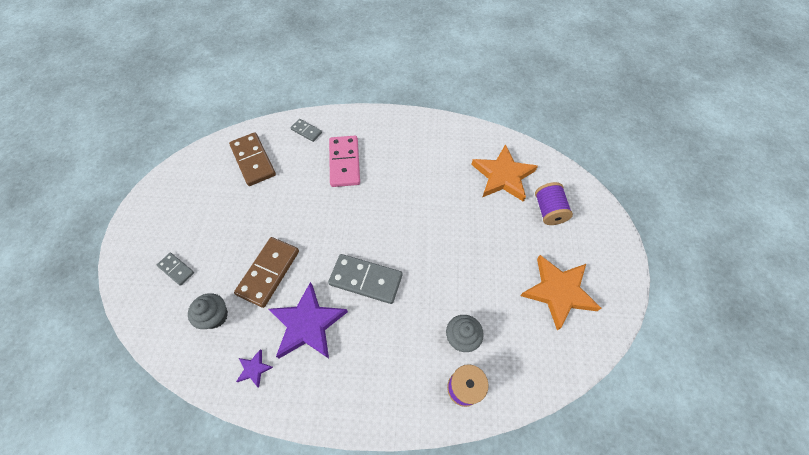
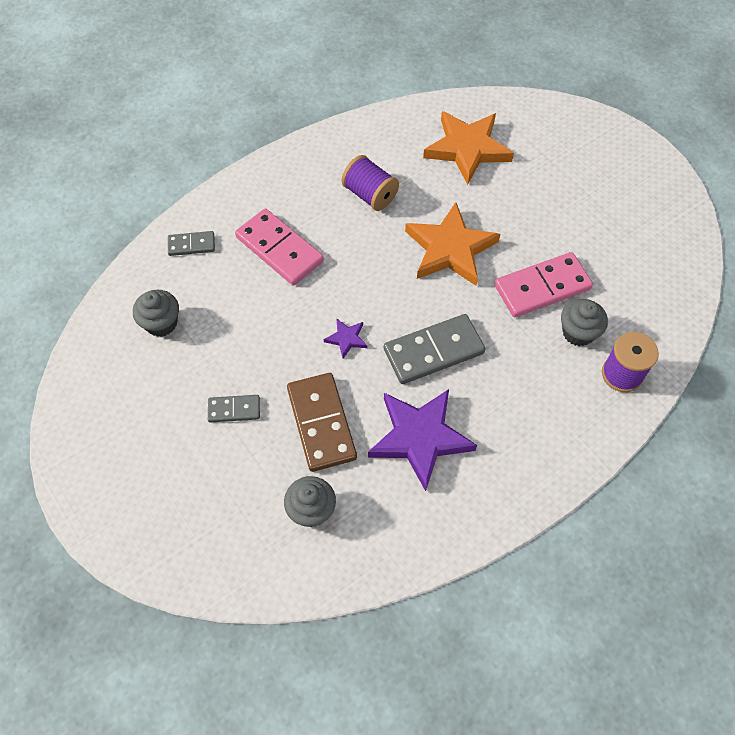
camera: 40 degrees left, 0 degrees up
grey domino [157,253,194,286] -> grey domino moved to [208,395,260,423]
brown domino [229,132,276,186] -> grey cupcake [133,290,179,337]
purple star [236,349,273,388] -> purple star moved to [324,318,367,358]
orange star [520,255,602,331] -> orange star moved to [405,202,500,286]
purple spool [535,182,573,225] -> purple spool moved to [341,155,399,211]
none -> pink domino [495,252,593,317]

